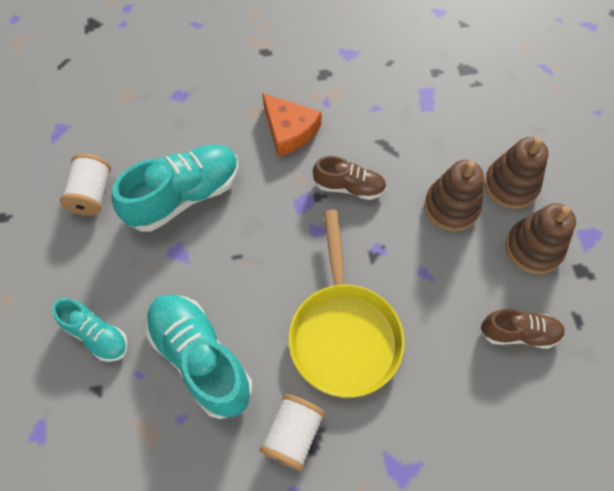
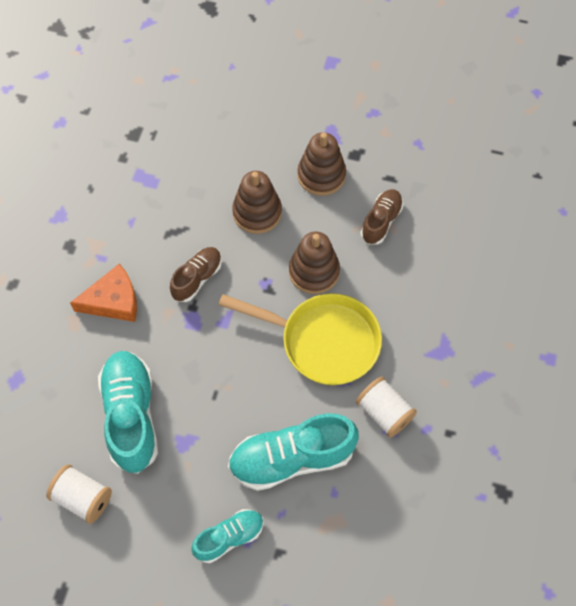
camera: 65 degrees left, 0 degrees up
brown stacking toy [484,137,549,209] -> brown stacking toy moved to [289,231,340,294]

